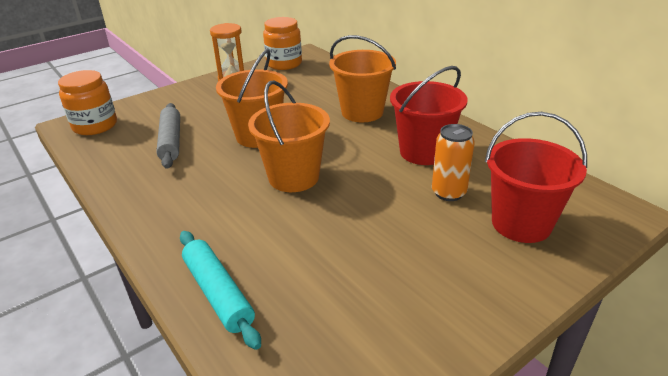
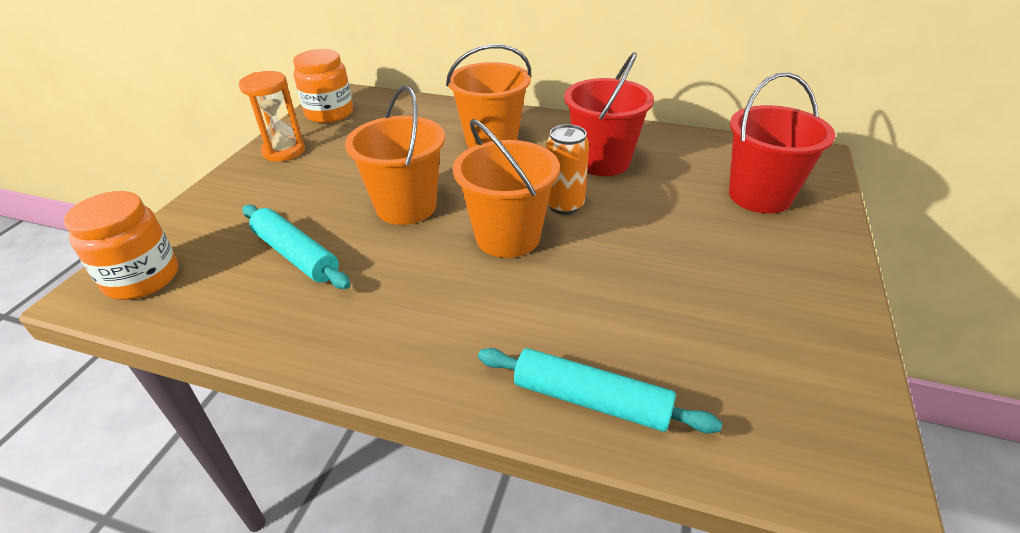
camera: 35 degrees left, 5 degrees up
grey rolling pin [156,103,180,169] -> turquoise rolling pin [243,205,351,289]
orange can [432,124,475,201] -> orange can moved to [546,124,589,214]

